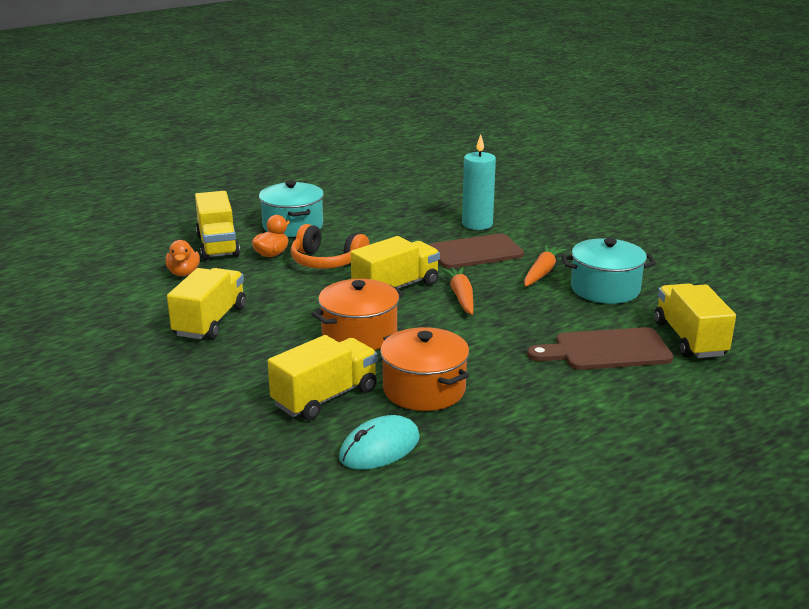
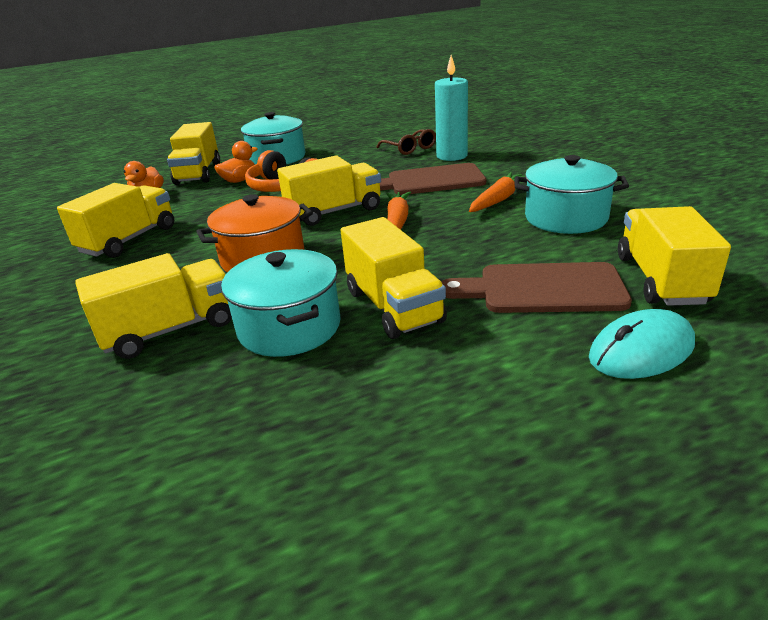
camera: 15 degrees right, 5 degrees up
turquoise mouse [339,415,420,470] -> turquoise mouse moved to [589,309,695,379]
orange pot [380,327,469,411] -> turquoise pot [221,249,341,357]
none -> yellow truck [341,217,447,339]
none -> brown glasses [376,129,436,155]

